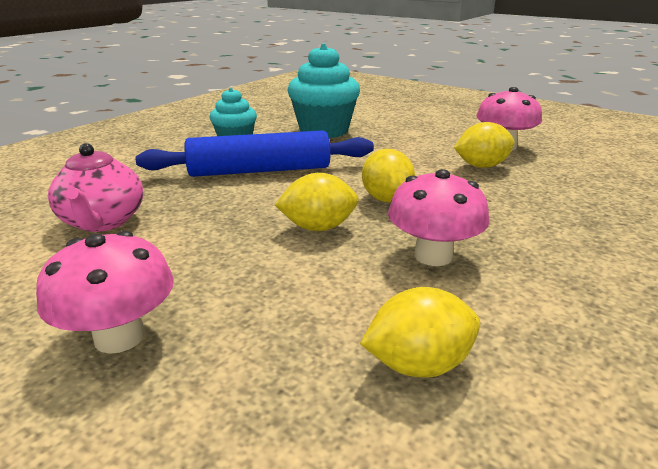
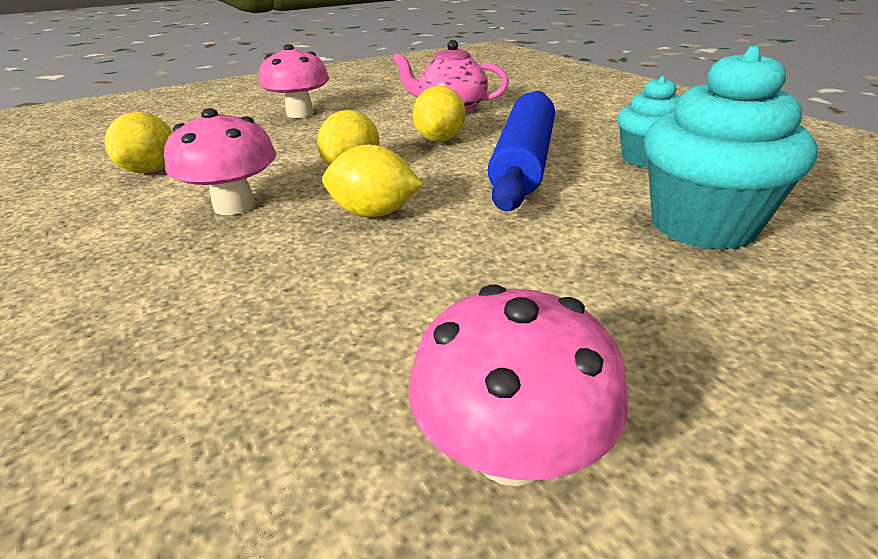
camera: 115 degrees right, 5 degrees up
yellow lemon [454,122,515,168] -> yellow lemon moved to [413,86,466,142]

